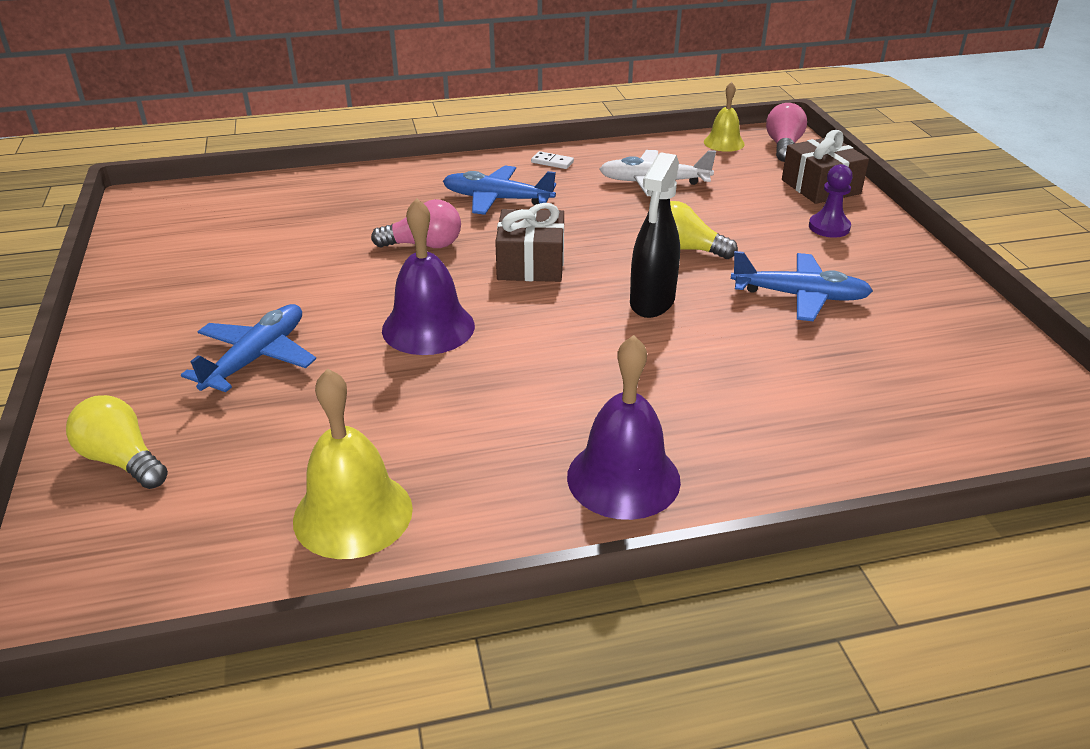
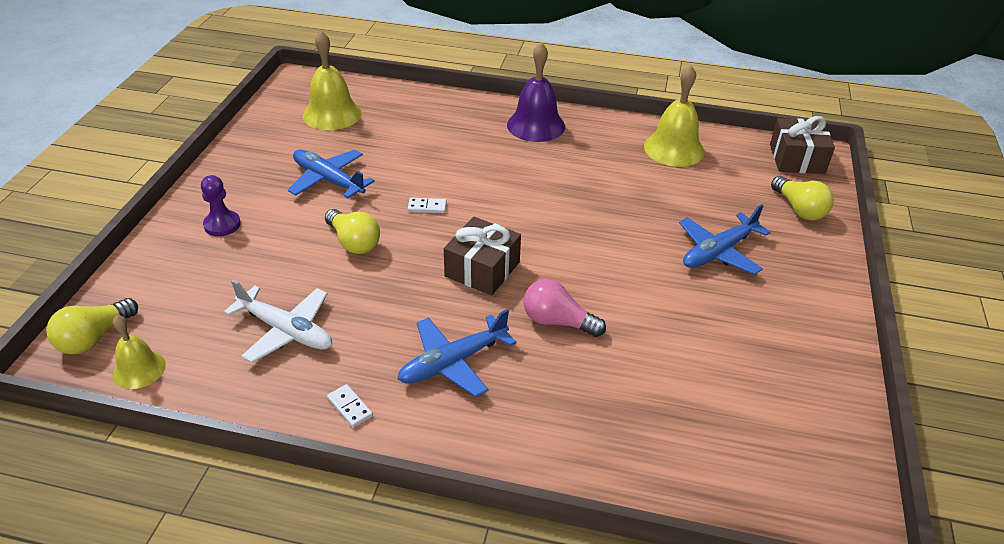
camera: 155 degrees left, 5 degrees up
purple bell [382,198,475,355] -> none
blue plane [443,165,556,215] -> blue plane turned 105 degrees clockwise [397,309,516,397]
black spray bottle [630,152,680,318] -> white domino [408,198,447,213]
pink light bulb [766,103,807,162] -> yellow light bulb [46,298,138,354]
brown gift [782,130,869,204] -> brown gift moved to [770,116,835,174]
none -> yellow bell [303,31,361,130]

